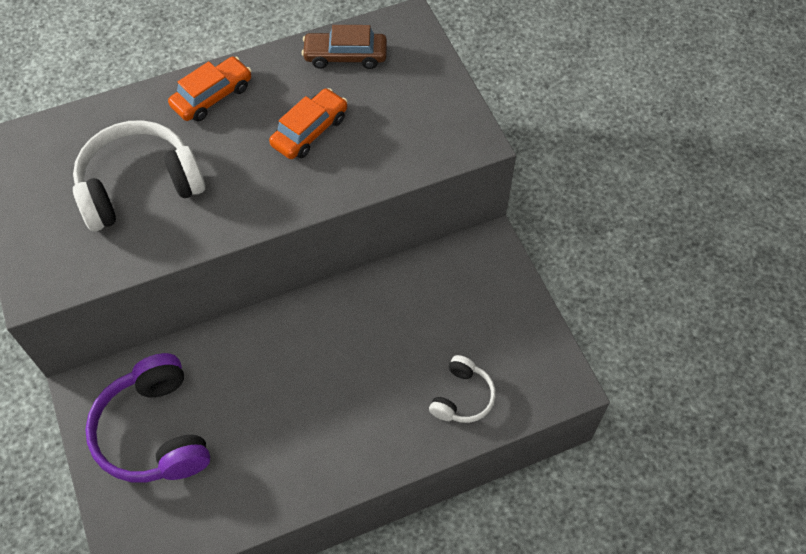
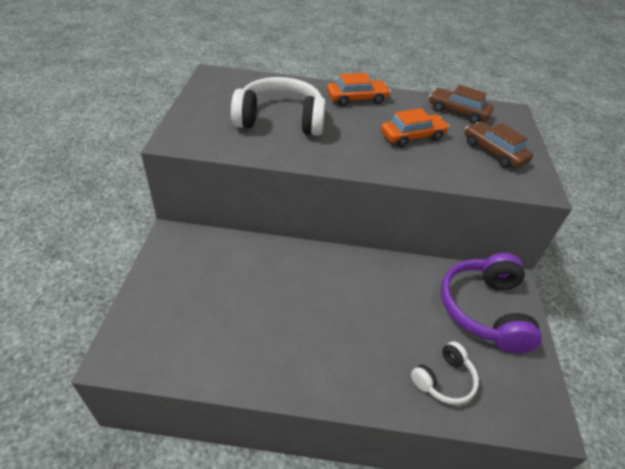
camera: 25 degrees right, 15 degrees down
purple headphones [85,353,210,482] -> purple headphones moved to [441,253,542,353]
none -> brown car [465,122,533,168]

